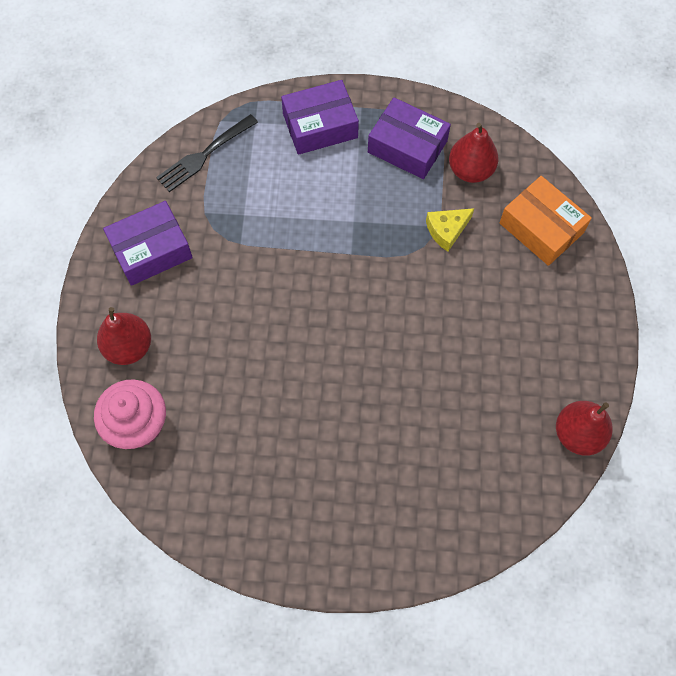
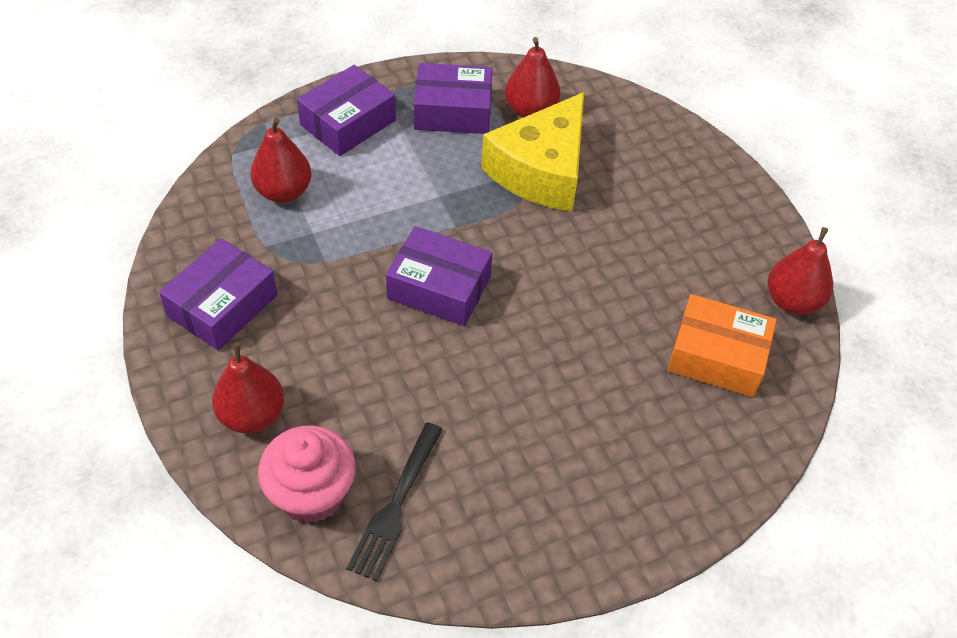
camera: 30 degrees left, 15 degrees down
black fork [156,114,258,192] -> black fork moved to [346,422,443,581]
yellow cheese [426,208,474,252] -> yellow cheese [481,92,584,212], size x2.22
orange box [500,176,592,266] -> orange box moved to [667,294,777,397]
none -> red pear [250,118,311,203]
none -> purple box [386,226,492,326]

